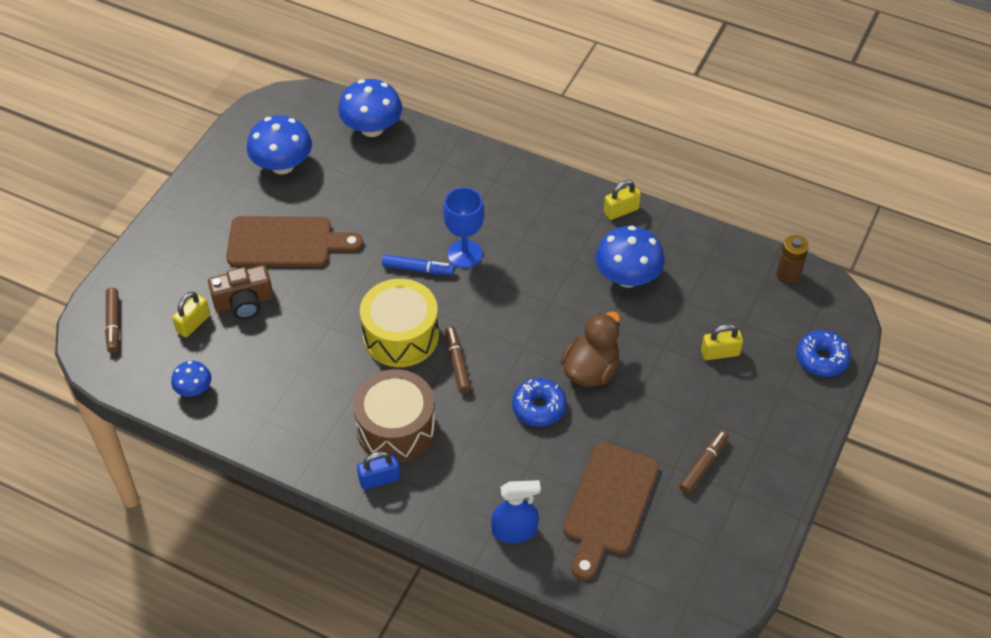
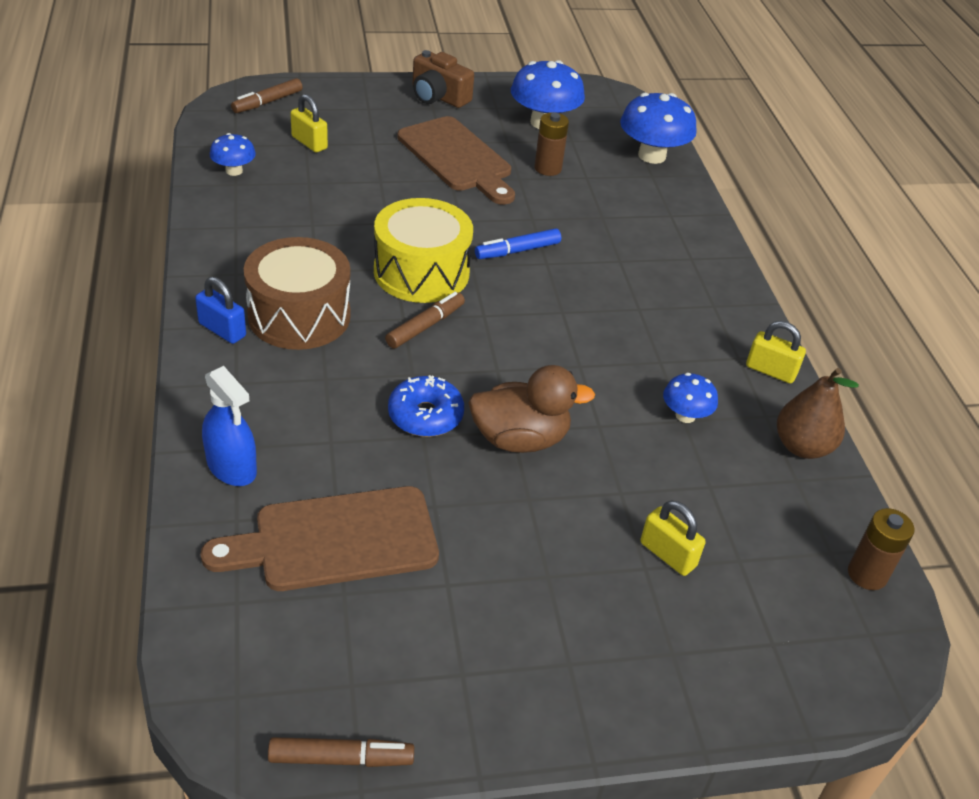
camera: 50 degrees right, 10 degrees down
yellow padlock [172,292,210,338] -> yellow padlock turned 45 degrees clockwise [290,94,328,152]
brown camera [208,265,273,319] -> brown camera moved to [413,50,474,108]
blue marker [382,254,455,275] -> blue marker turned 90 degrees clockwise [475,228,561,259]
blue goblet [443,187,484,268] -> none
blue mushroom [595,226,665,287] -> blue mushroom [663,373,718,423], size x0.55
brown marker [679,430,729,494] -> brown marker moved to [268,737,414,767]
blue donut [797,330,851,377] -> none
none -> brown battery [534,112,569,176]
none -> brown pear [777,368,859,459]

